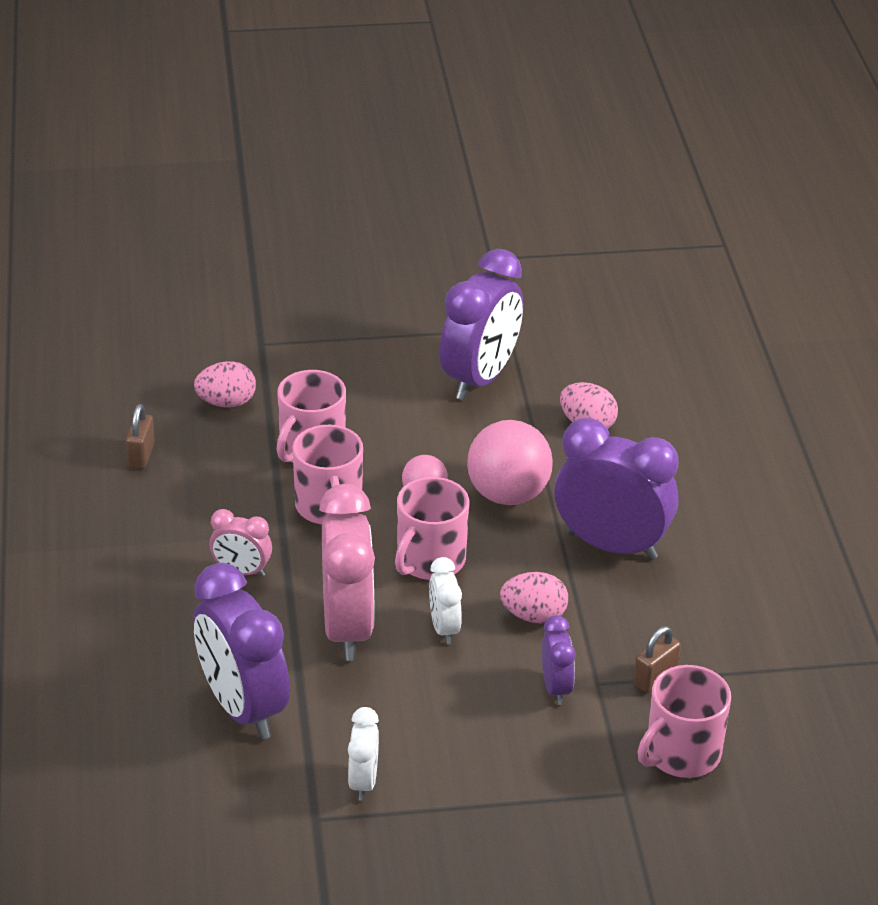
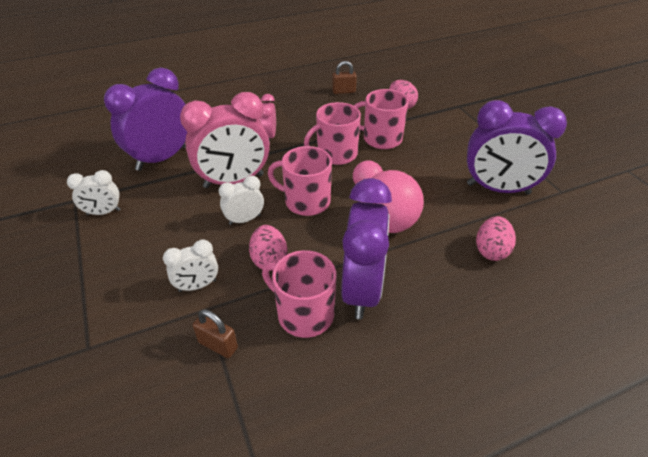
camera: 75 degrees right, 5 degrees up
purple clock [542,615,576,705] -> white clock [163,239,218,292]
pink mug [637,665,731,778] -> pink mug moved to [262,250,336,338]

